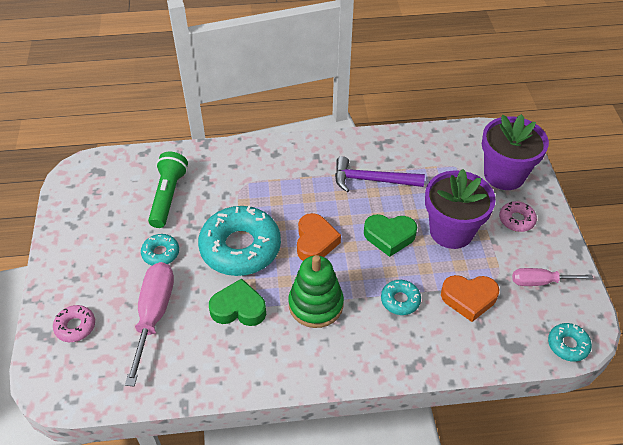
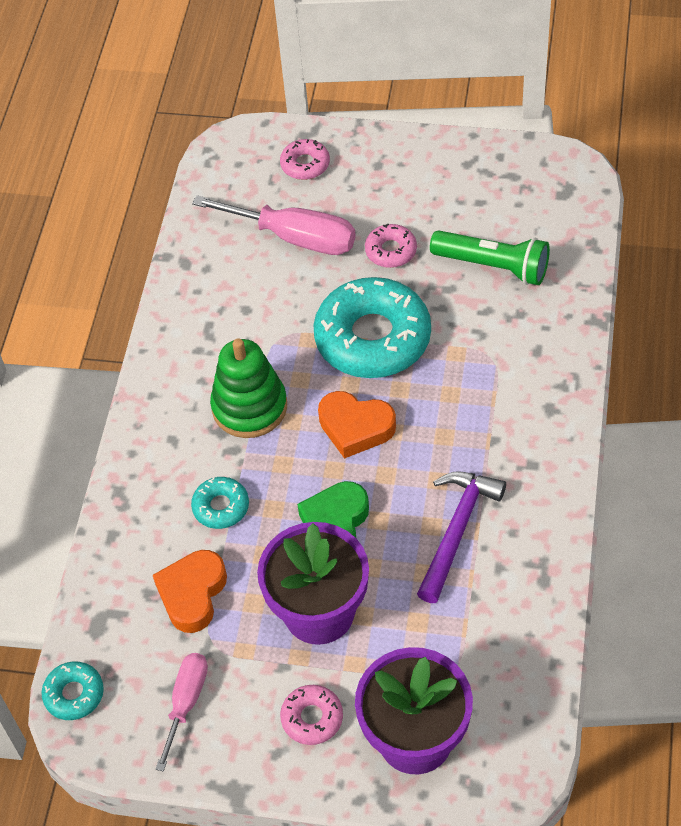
camera: 110 degrees right, 5 degrees up
turquoise donut [141,234,179,266] -> pink donut [365,224,417,268]
green heart [209,278,266,326] -> none

